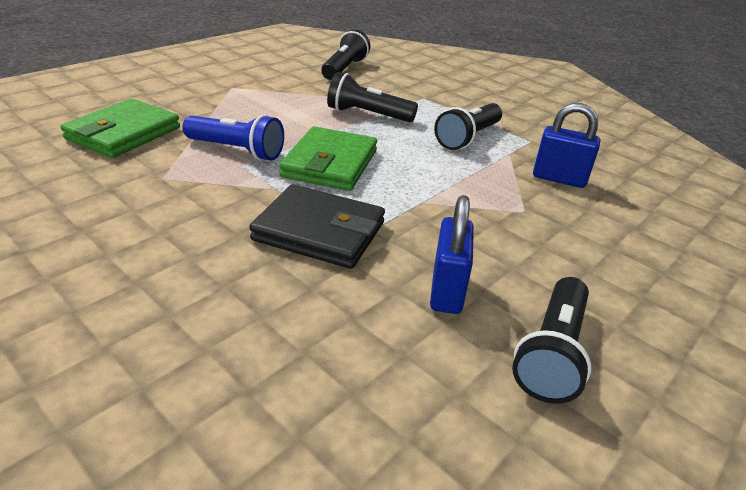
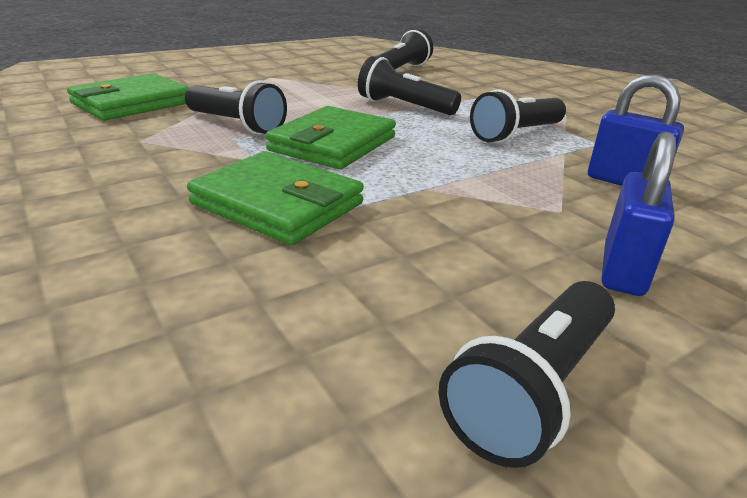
camera: 15 degrees right, 5 degrees down
blue flashlight [183,114,284,161] -> black flashlight [185,80,287,135]
black wallet [249,184,385,269] -> green wallet [187,151,364,245]
blue padlock [430,195,474,314] -> blue padlock moved to [602,131,676,296]

